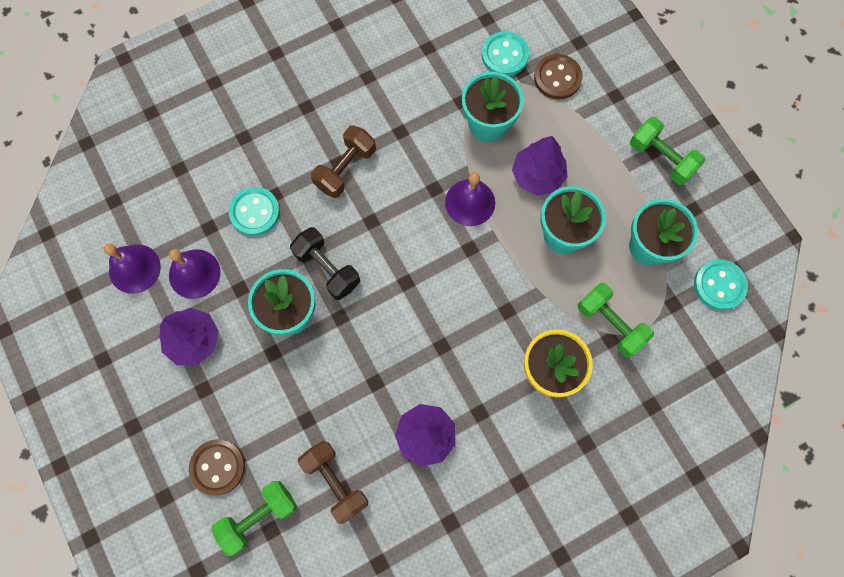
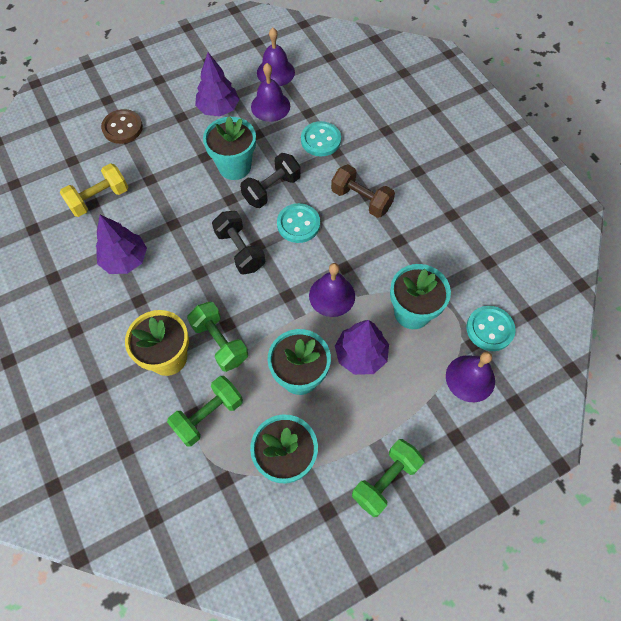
camera: 90 degrees right, 10 degrees down
green dumbbell [211,481,297,556] -> green dumbbell moved to [187,302,248,372]
brown dumbbell [298,441,368,524] -> yellow dumbbell [60,163,128,217]
brown button [534,54,582,100] -> purple bell [446,352,495,402]
turquoise button [694,259,748,310] -> turquoise button moved to [277,203,320,243]
none -> black dumbbell [212,211,265,275]

